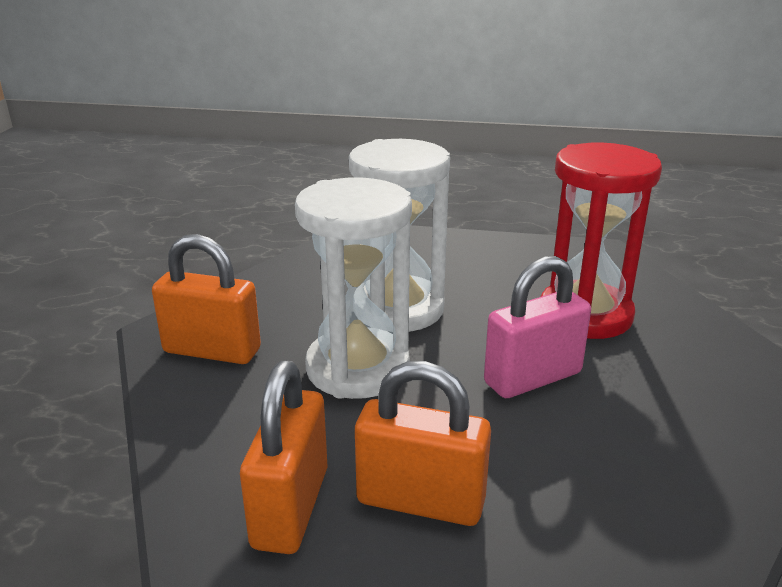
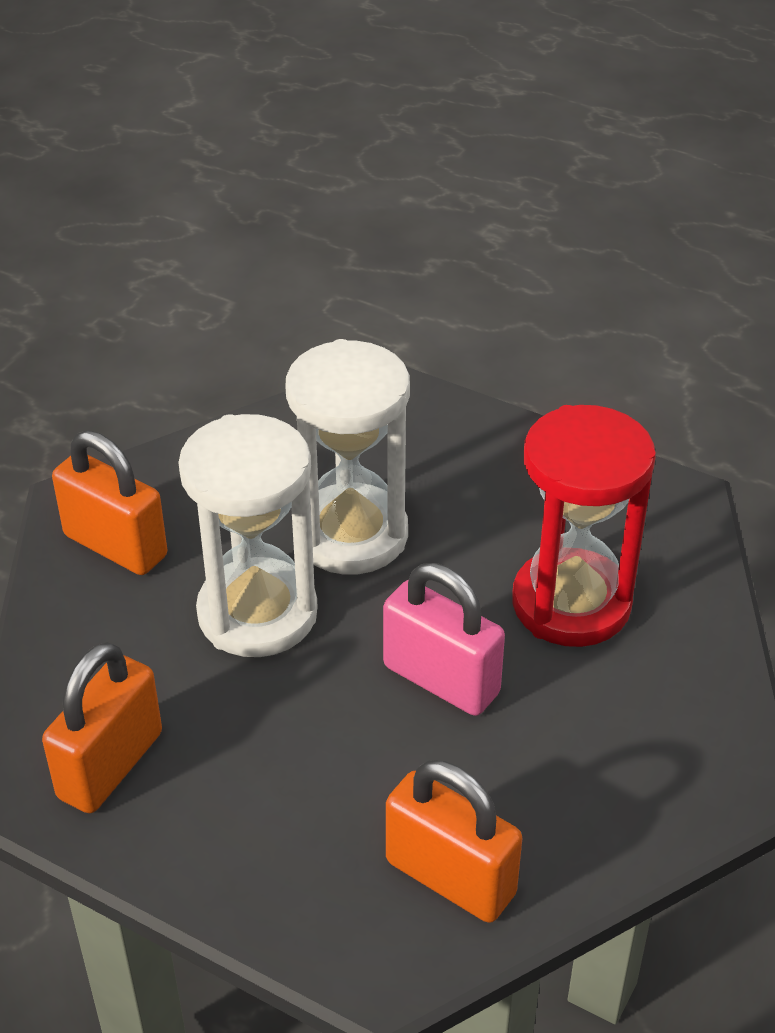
camera: 20 degrees right, 15 degrees up
orange padlock [355,361,491,526] -> orange padlock moved to [386,760,522,923]
pink padlock [484,256,591,398] -> pink padlock turned 45 degrees clockwise [383,563,505,716]

